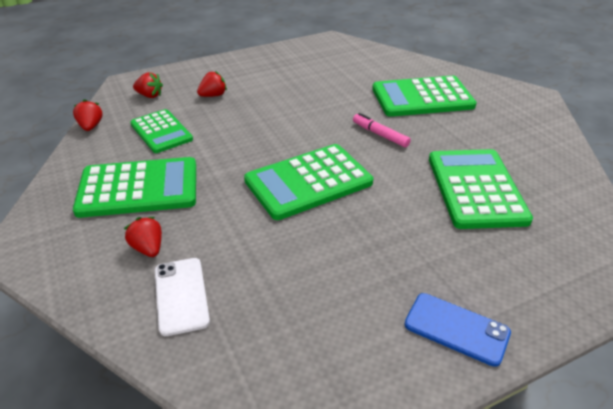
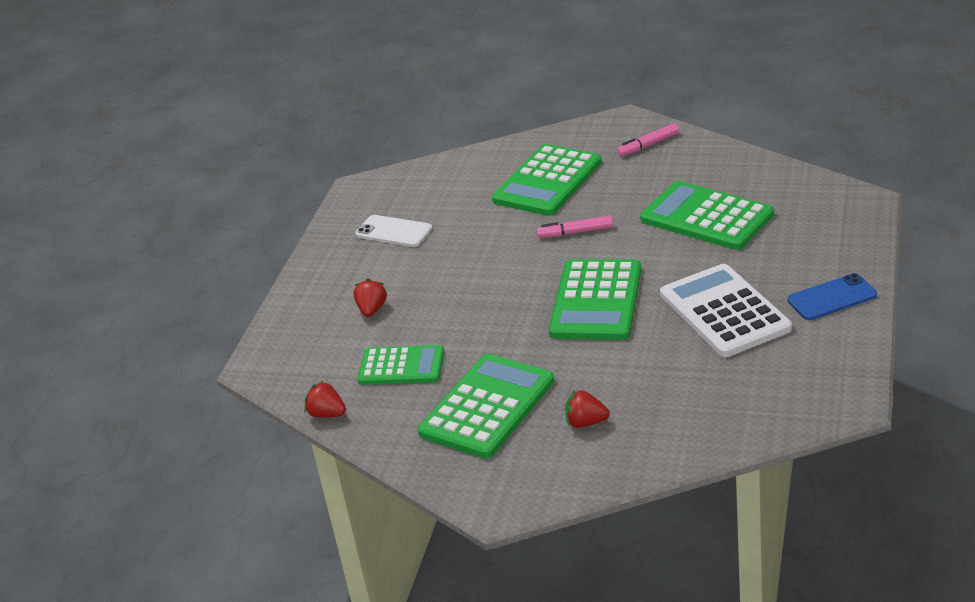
camera: 45 degrees left, 5 degrees down
red strawberry [133,72,163,98] -> none
white phone [155,258,210,336] -> white phone moved to [355,215,432,247]
none -> pink marker [617,123,679,156]
none -> white calculator [660,264,792,357]

